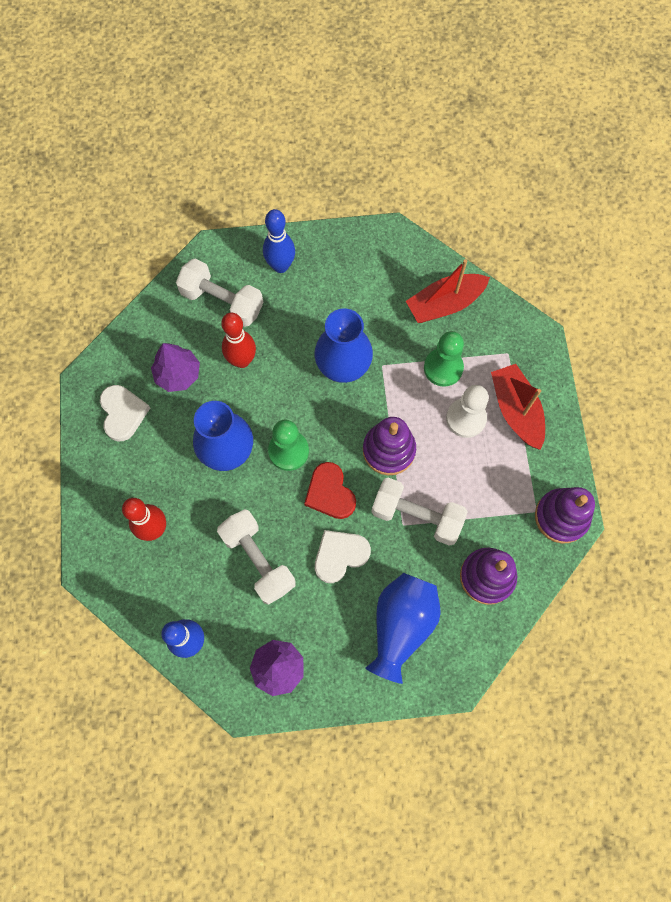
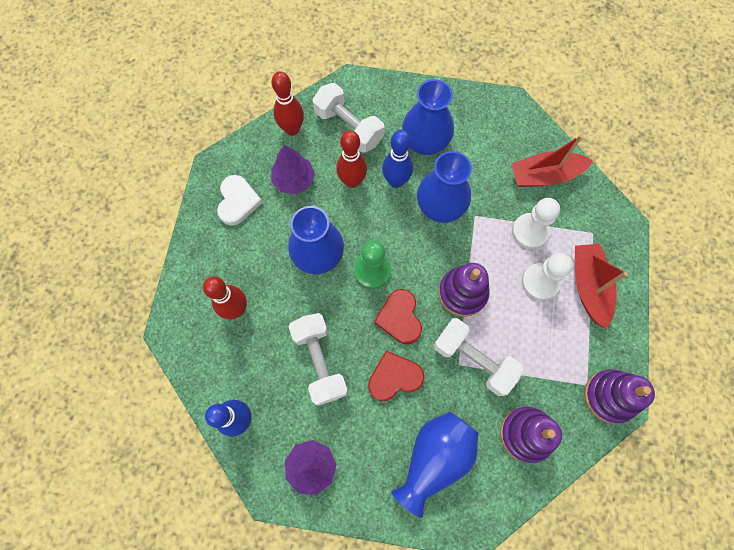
camera: 15 degrees right, 0 degrees up
blue bowling pin [263,209,295,273] -> blue bowling pin moved to [382,130,413,188]
white heart [315,530,371,583] -> red heart [368,351,425,401]
green pawn [424,331,464,387] -> white pawn [512,198,560,249]
none -> red bowling pin [271,71,304,136]
none -> blue vase [402,79,454,155]

